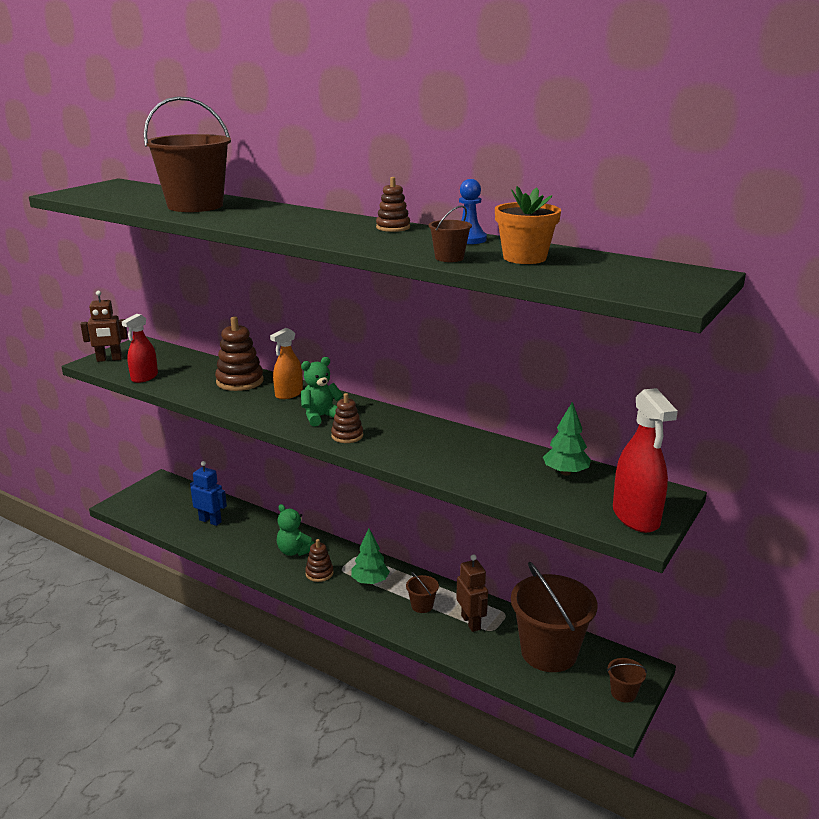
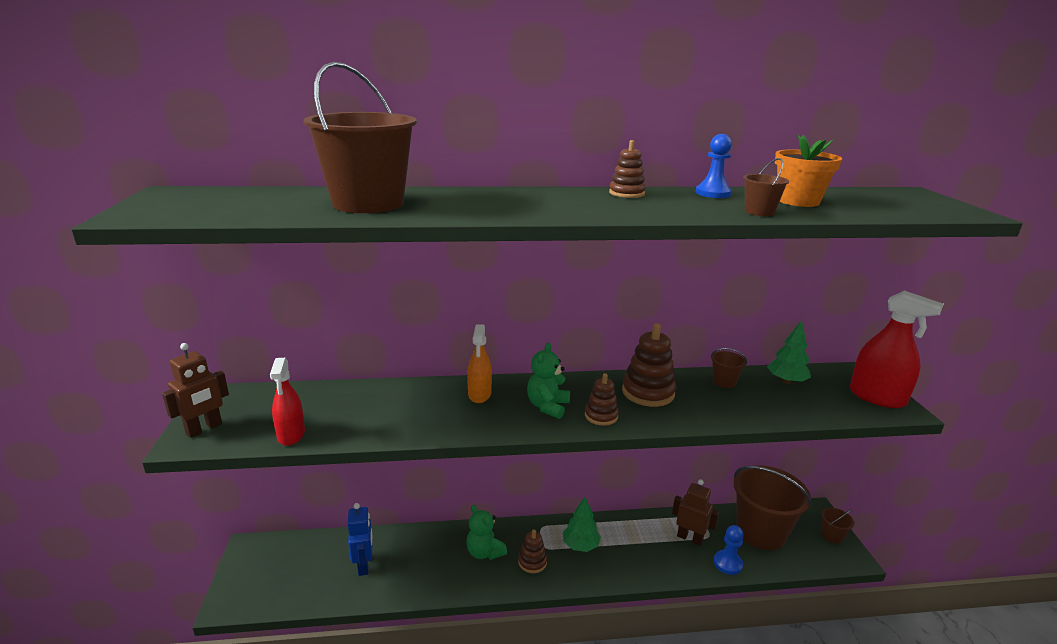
camera: 40 degrees left, 0 degrees up
blue robot [190,461,227,526] -> blue robot turned 90 degrees clockwise [348,503,373,576]
brown stacking toy [215,316,264,391] -> brown stacking toy moved to [622,323,676,407]
green teddy bear [277,504,314,556] -> green teddy bear turned 45 degrees clockwise [466,505,507,560]
brown bucket [406,572,439,613] -> brown bucket moved to [711,348,747,388]
none -> blue pawn [714,525,744,575]

